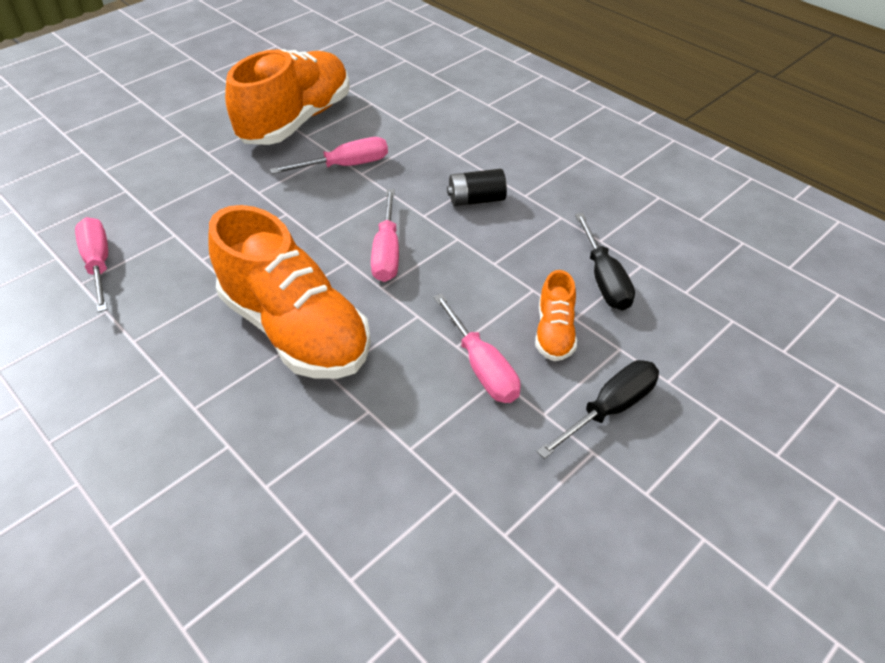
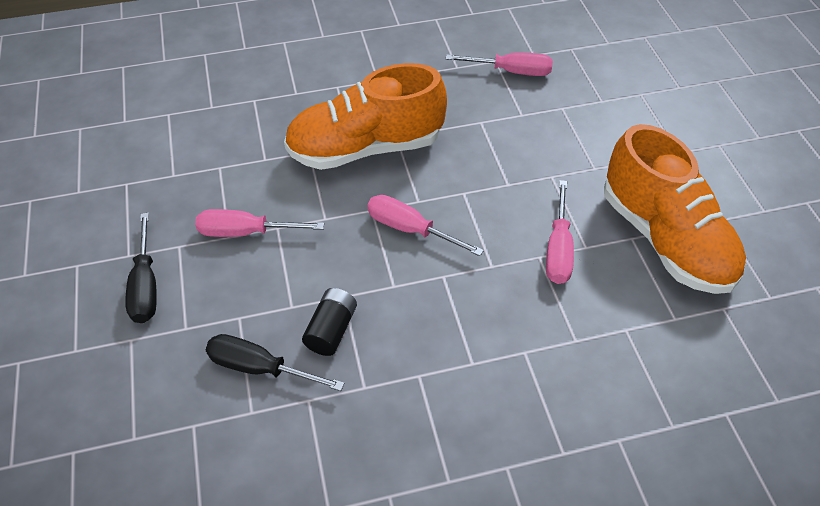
camera: 120 degrees right, 5 degrees up
black battery [447,169,507,206] -> black battery moved to [302,288,357,356]
orange shoe [535,270,577,361] -> none

